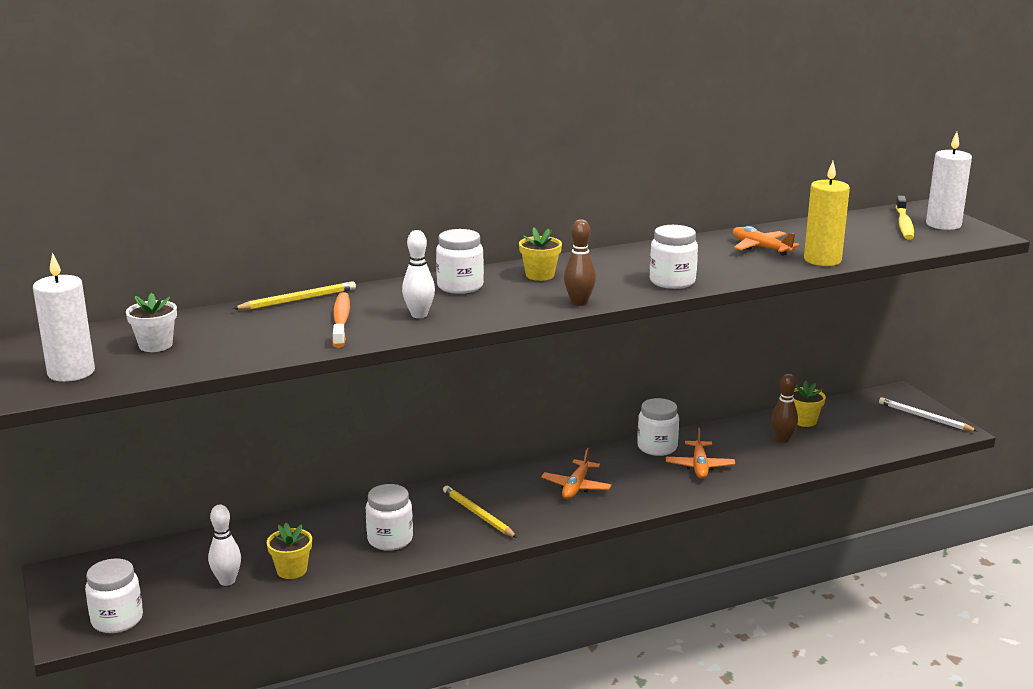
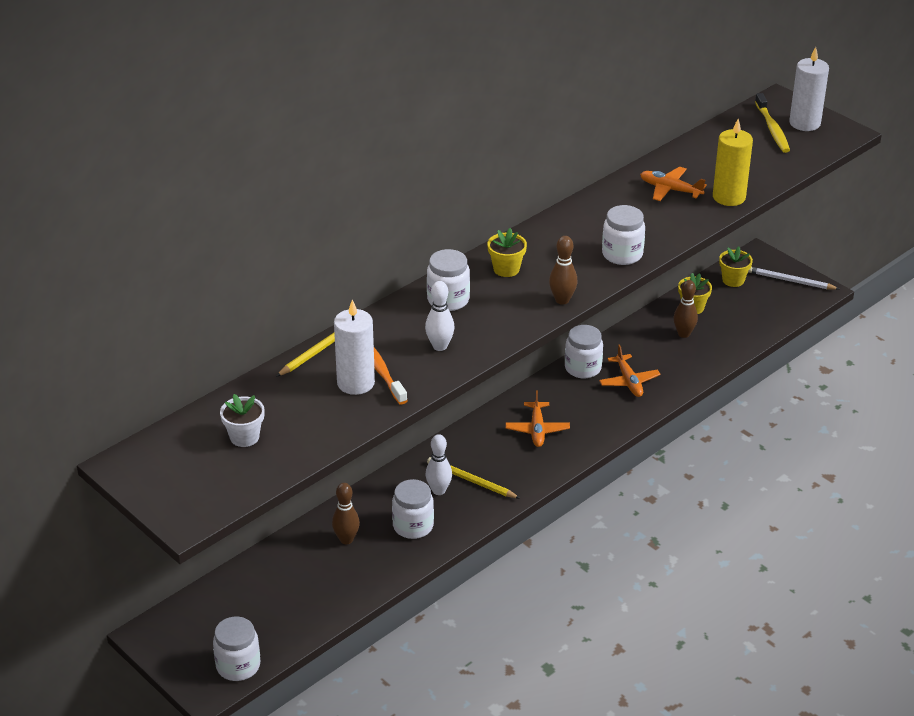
camera: 20 degrees left, 15 degrees up
white candle [33,253,95,382] -> white candle moved to [334,299,375,395]
white bowling pin [208,505,241,586] -> white bowling pin moved to [426,434,452,495]
yellow flower pot [267,523,312,579] -> yellow flower pot moved to [719,247,753,287]
none -> brown bowling pin [332,483,360,544]

